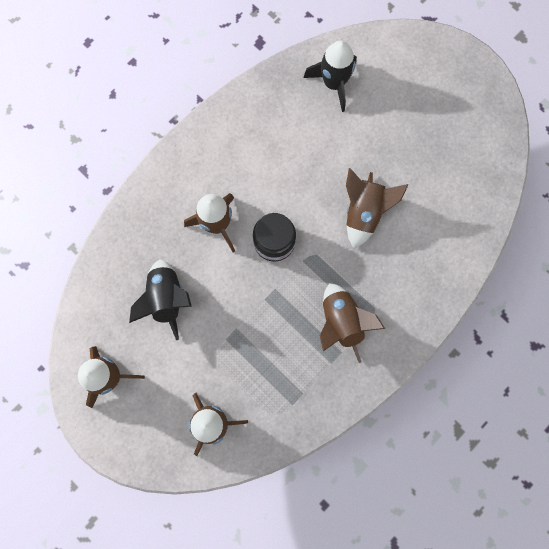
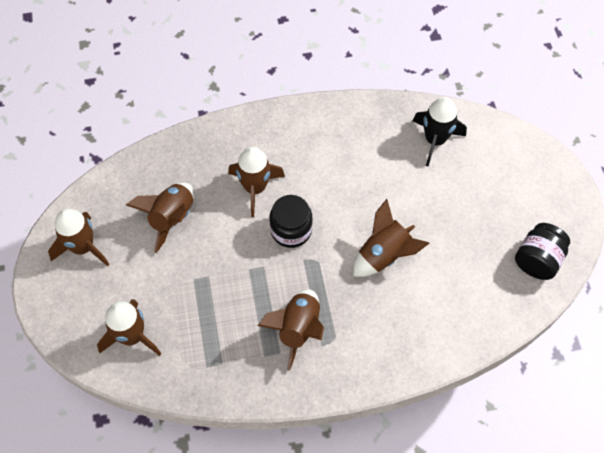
camera: 35 degrees right, 15 degrees down
black rocket [129,259,192,340] -> brown rocket [126,182,194,253]
none -> black jar [515,223,570,280]

